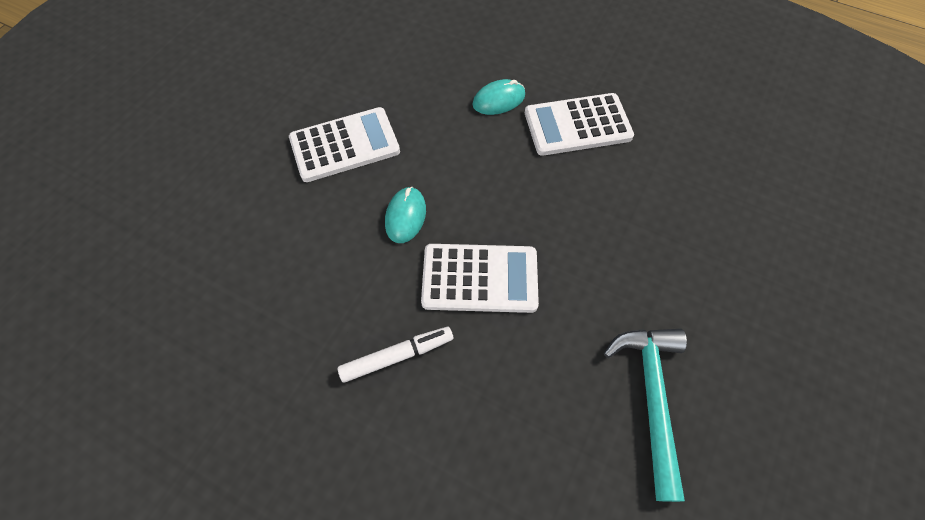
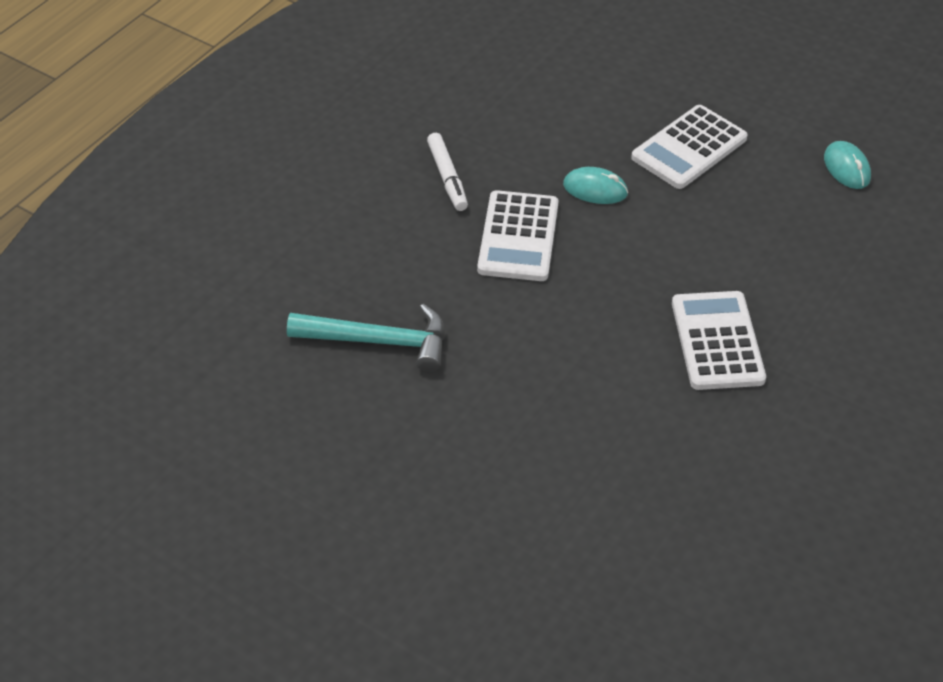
camera: 95 degrees right, 15 degrees down
white calculator [289,107,400,182] -> white calculator turned 60 degrees clockwise [631,105,748,189]
turquoise mouse [472,79,525,115] -> turquoise mouse moved to [824,141,871,189]

